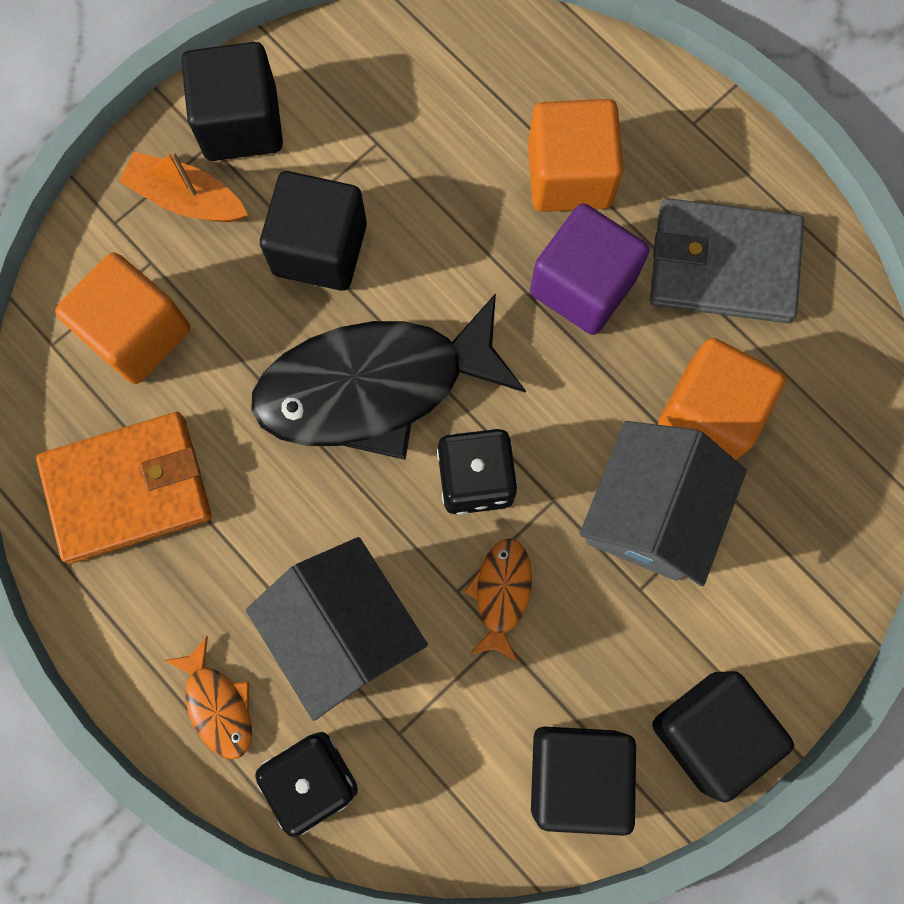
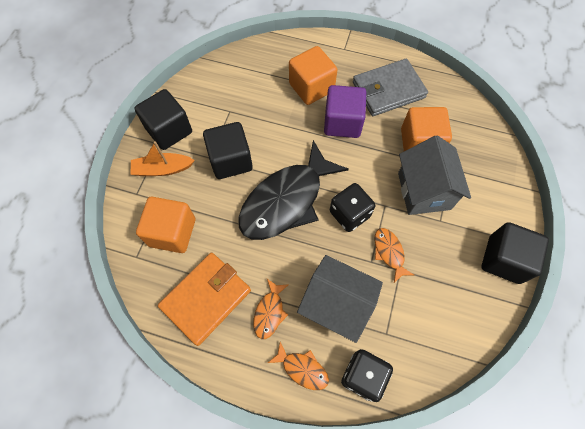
camera: 30 degrees left, 10 degrees down
black cube [531,727,636,836] -> none
none -> orange fish [253,279,289,339]

